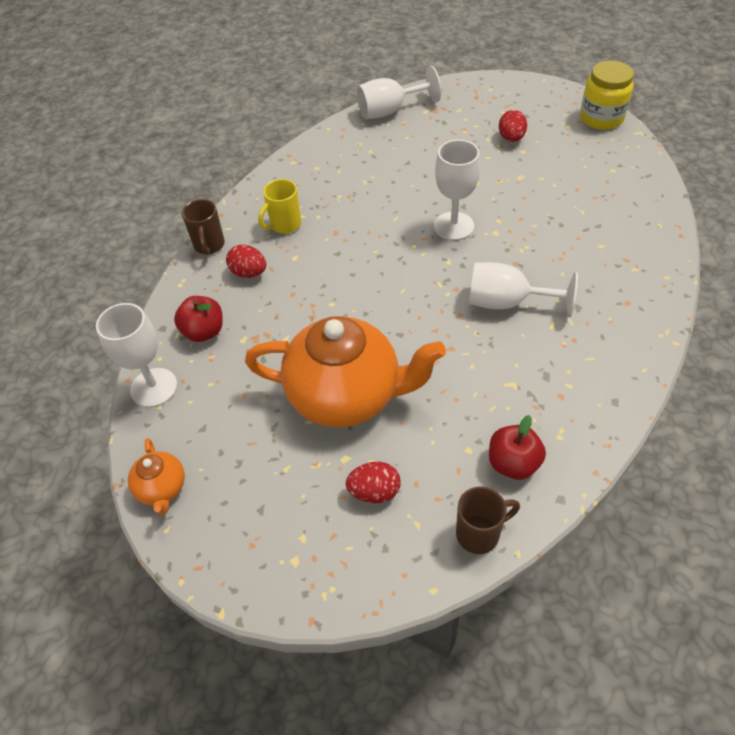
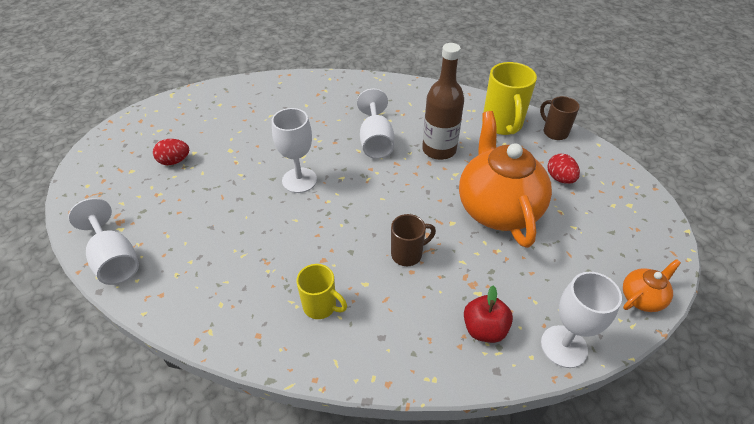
camera: 110 degrees left, 5 degrees down
brown mug [182,199,225,255] -> brown mug moved to [391,214,436,266]
red egg [226,245,266,278] -> none
red apple [489,415,546,480] -> yellow mug [484,62,537,135]
yellow jar [580,61,634,130] -> none
none -> brown bottle [422,43,464,160]

